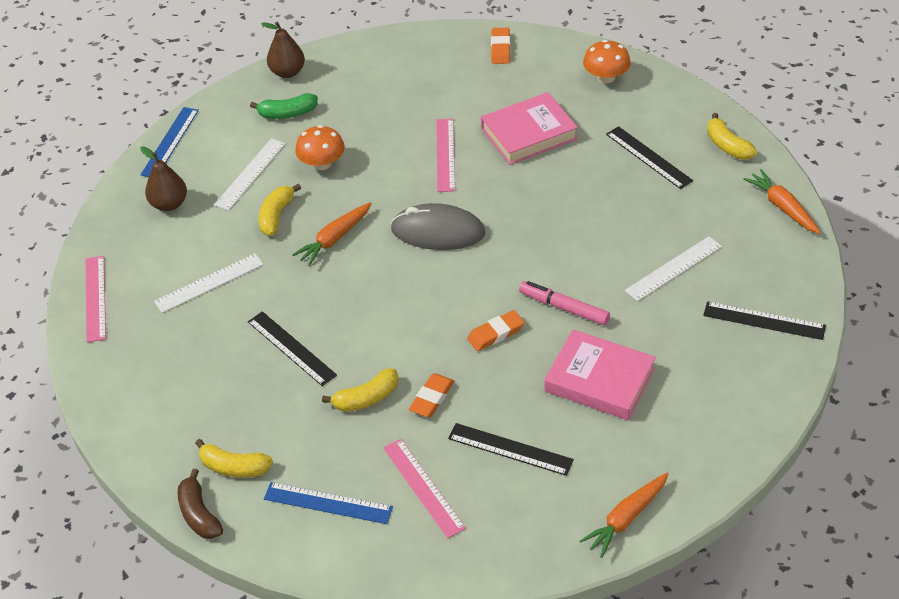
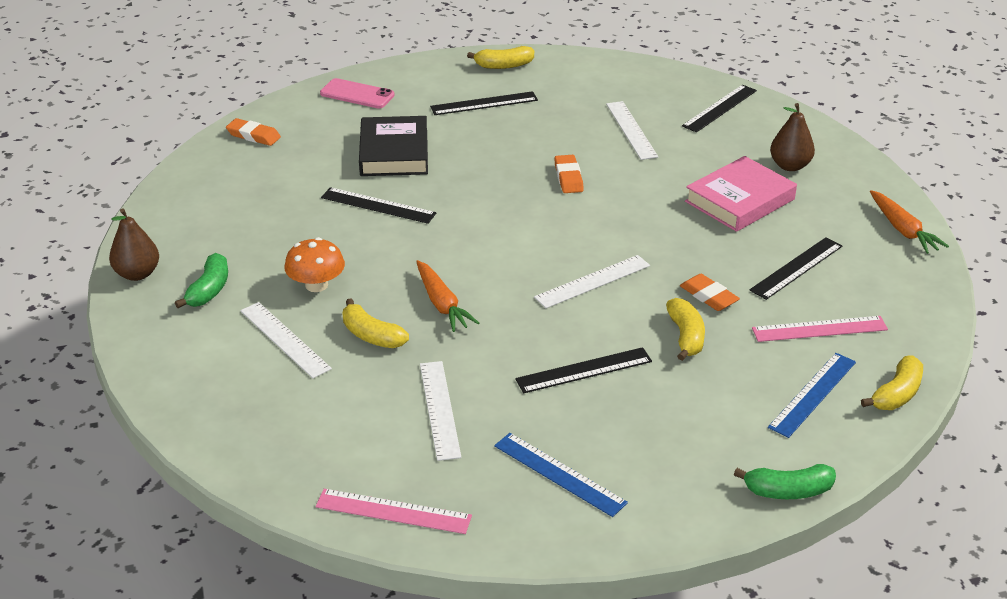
camera: 70 degrees left, 10 degrees down
blue ruler [140,107,199,177] -> blue ruler moved to [494,433,628,517]
brown pear [140,146,187,211] -> brown pear moved to [770,103,815,171]
brown banana [178,469,223,539] -> green banana [734,464,836,499]
yellow banana [195,439,273,477] -> yellow banana moved to [861,355,923,410]
grey mouse [391,203,485,250] -> none
pink ruler [436,119,455,192] -> black ruler [321,187,436,224]
orange eraser [467,310,524,351] -> orange eraser moved to [554,155,584,193]
pink book [481,92,578,165] -> black book [359,116,428,176]
pink marker [519,281,610,325] -> none
orange mushroom [583,40,631,84] -> pink phone [320,78,395,108]
orange carrot [743,169,821,234] -> none
none -> white ruler [534,255,650,308]

